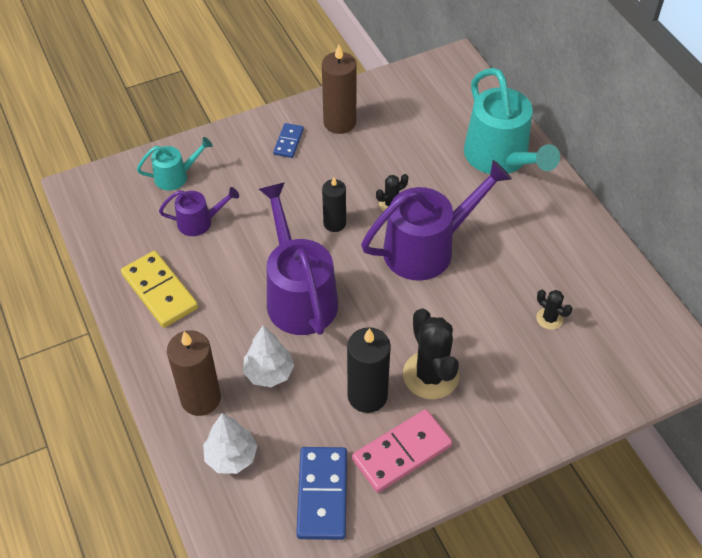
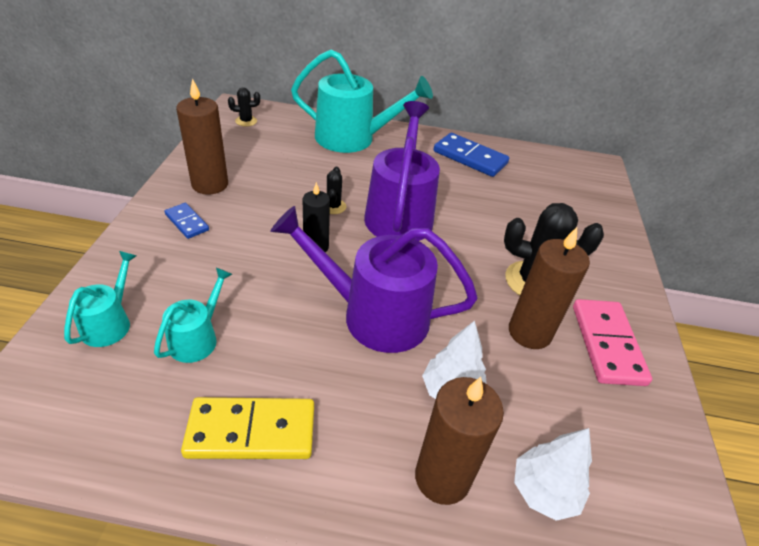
camera: 60 degrees left, 10 degrees down
purple watering can [159,187,239,236] -> turquoise watering can [154,268,232,363]
blue domino [296,447,347,540] -> blue domino moved to [433,133,509,177]
black candle [347,327,391,413] -> brown candle [509,227,590,349]
black cactus [536,290,572,330] -> black cactus moved to [228,87,260,127]

